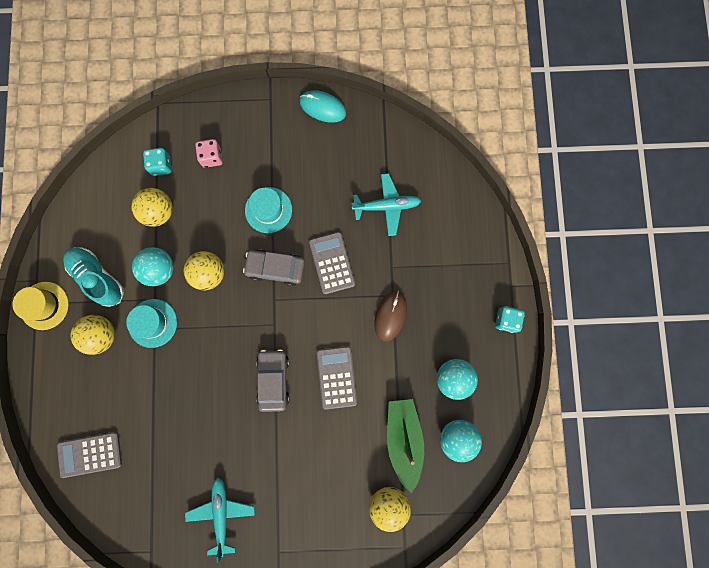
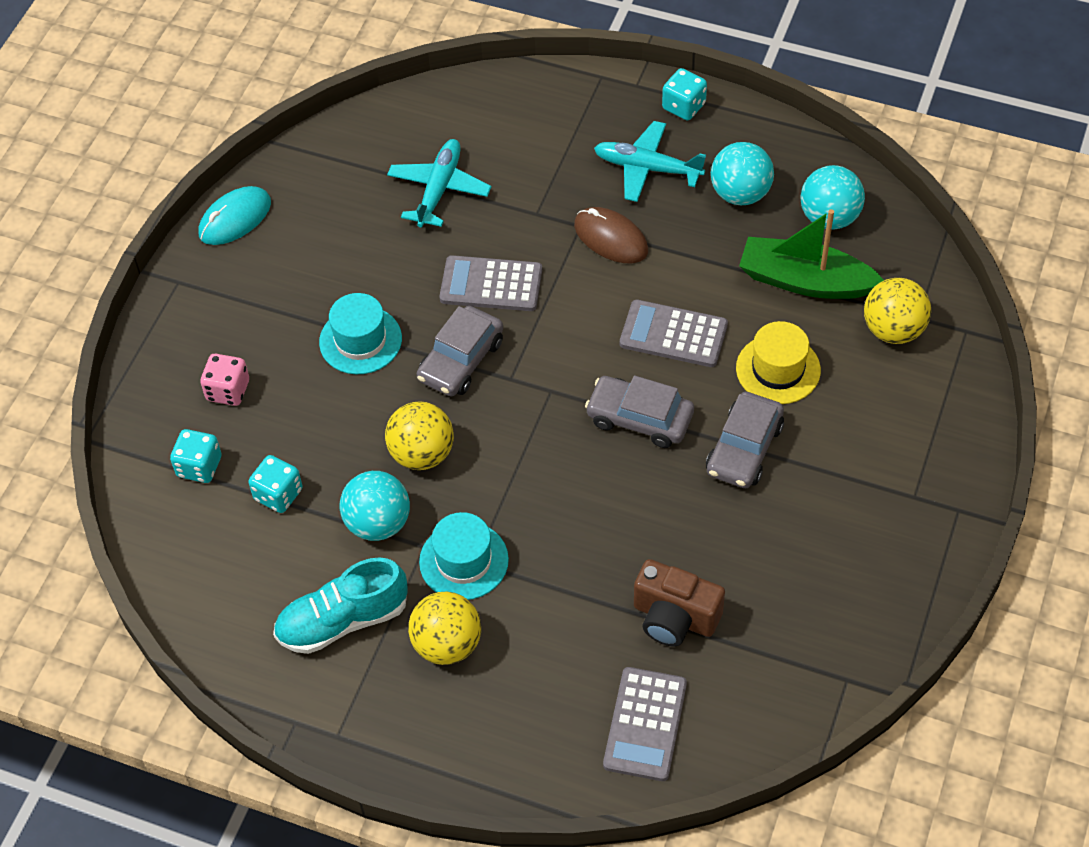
camera: 65 degrees left, 25 degrees down
yellow hat [13,282,69,330] -> yellow hat moved to [736,321,821,404]
yellow ball [131,188,173,227] -> turquoise dice [248,455,303,513]
turquoise plane [185,478,255,563] -> turquoise plane moved to [594,121,706,202]
none -> brown camera [634,559,725,647]
none -> grey car [706,392,784,488]

